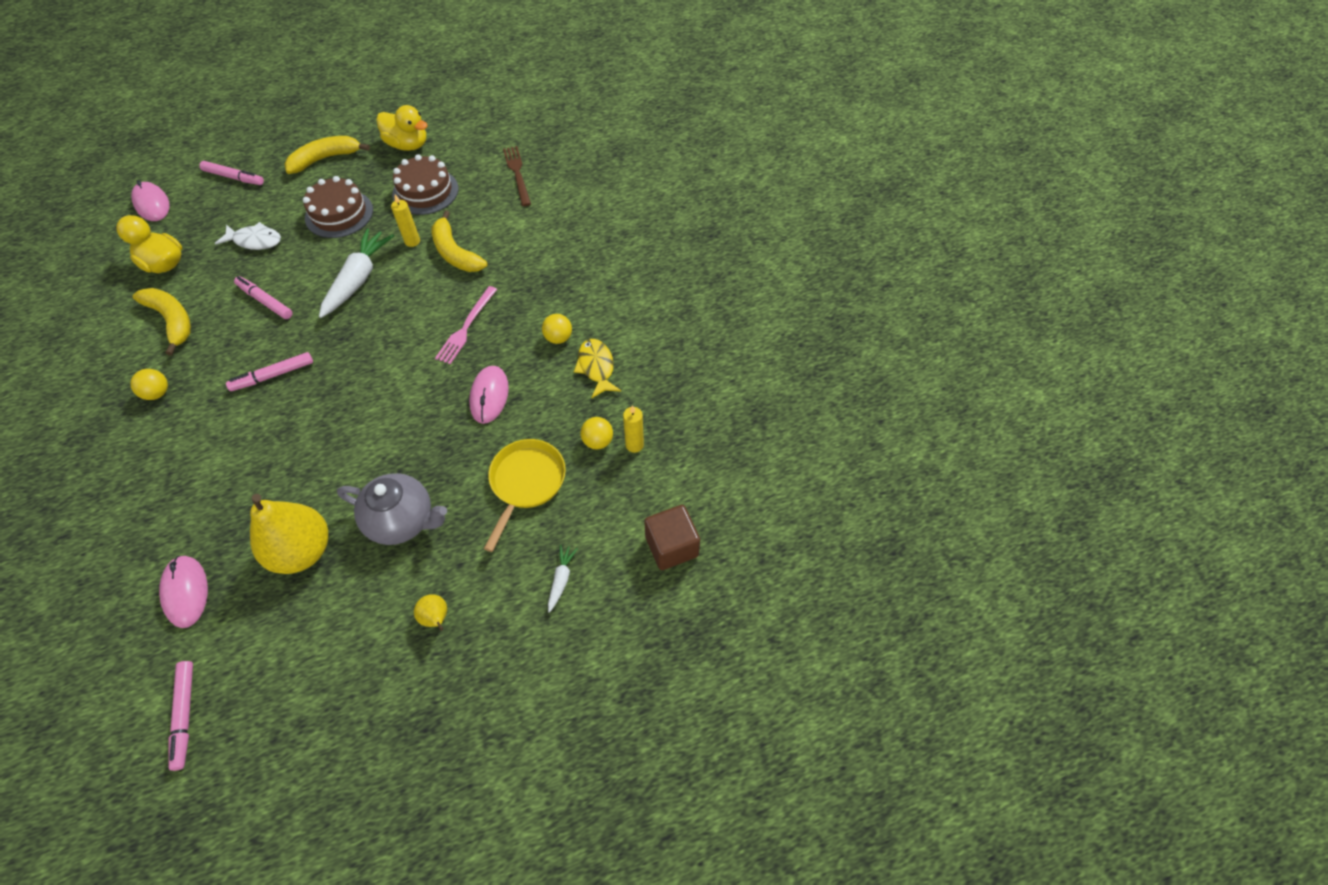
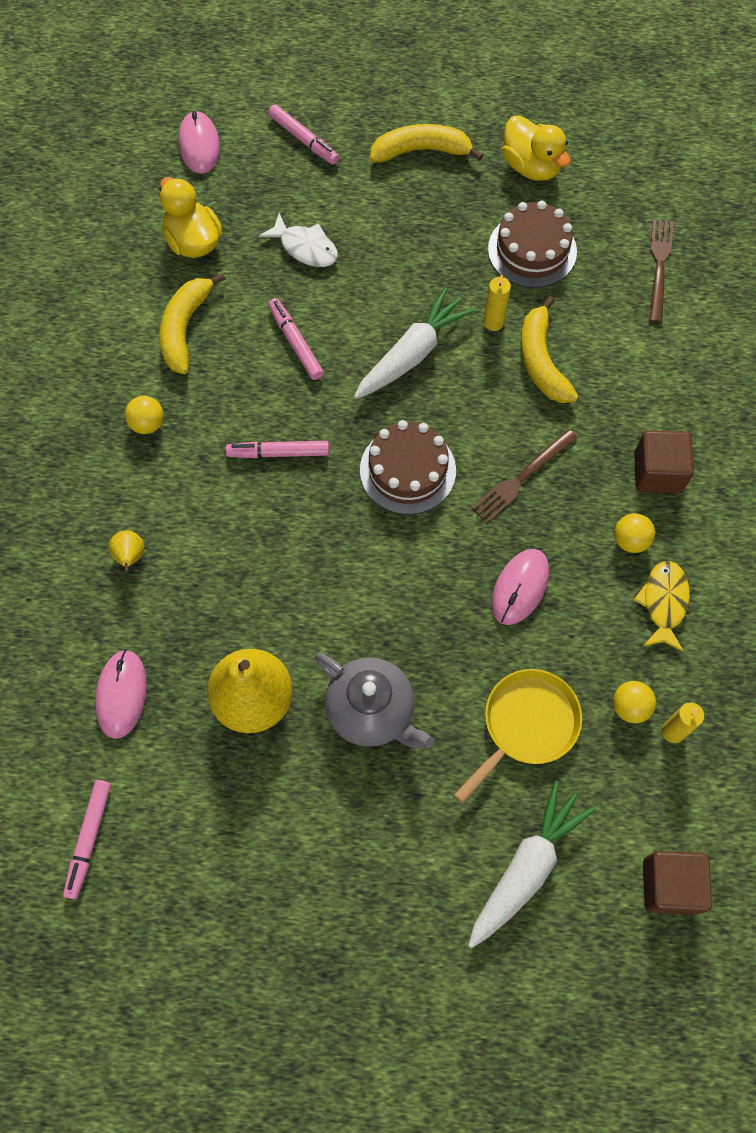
camera: 25 degrees right, 10 degrees up
yellow banana [132,288,191,356] -> yellow banana turned 150 degrees counterclockwise [159,273,225,374]
brown cake [303,176,373,238] -> brown cake moved to [360,420,456,515]
yellow pear [414,594,447,631] -> yellow pear moved to [109,530,144,573]
pink fork [435,286,497,364] -> brown fork [471,429,577,523]
white carrot [548,545,578,613] -> white carrot [468,781,596,948], size x2.12
none -> brown cube [634,430,694,494]

